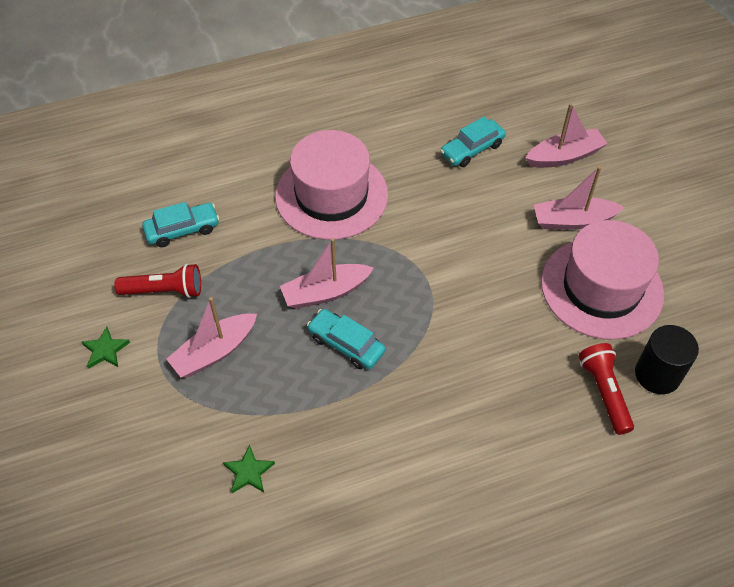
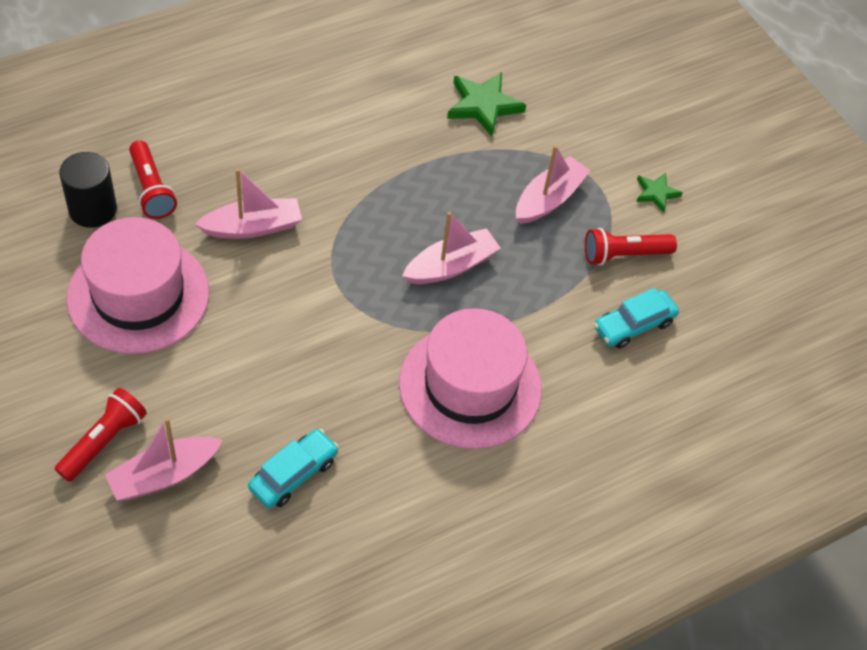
camera: 165 degrees right, 0 degrees up
green star [223,445,275,493] -> green star [447,72,526,137], size x1.73
turquoise car [307,309,385,369] -> none
pink boat [534,166,625,230] -> pink boat moved to [195,168,302,239]
none -> red flashlight [55,388,147,482]

